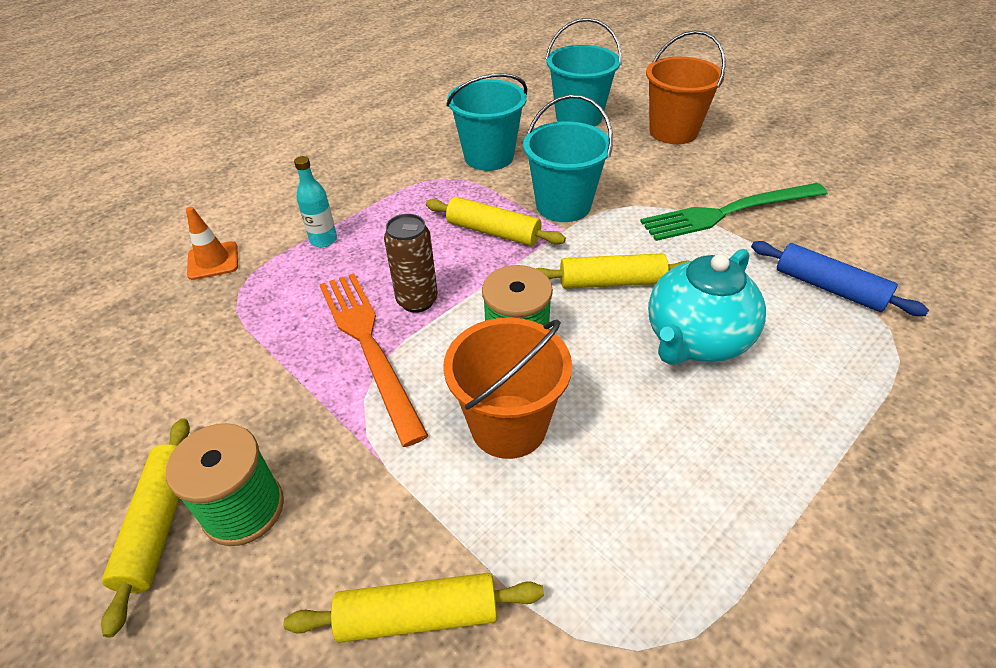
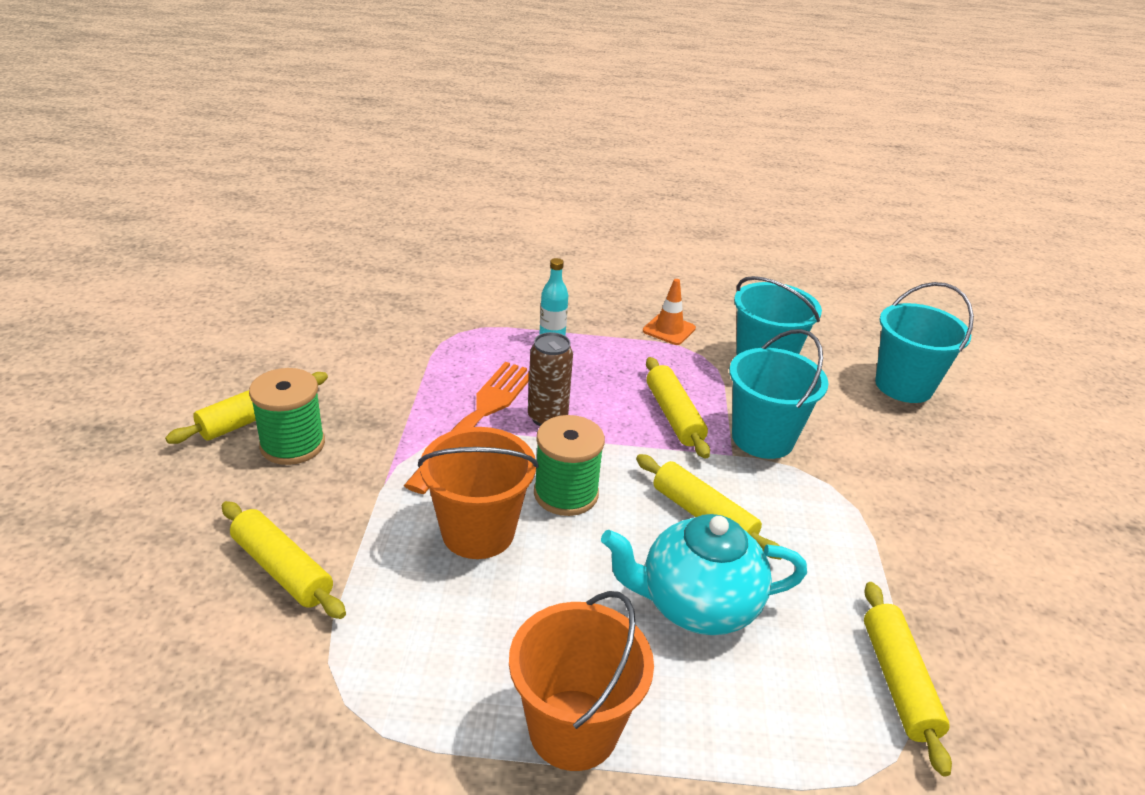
camera: 45 degrees right, 10 degrees down
orange traffic cone [186,207,238,280] -> orange traffic cone moved to [643,279,696,345]
green fork [640,183,828,241] -> none
orange bucket [646,30,726,144] -> orange bucket moved to [509,591,654,771]
blue rolling pin [751,241,929,316] -> yellow rolling pin [864,582,952,777]

